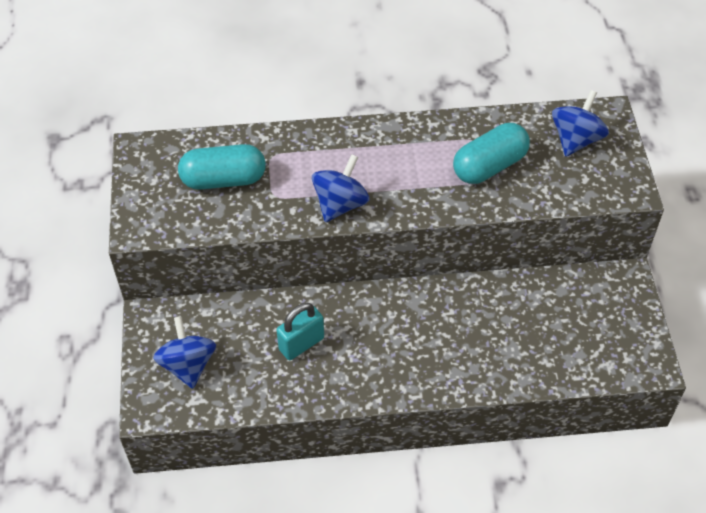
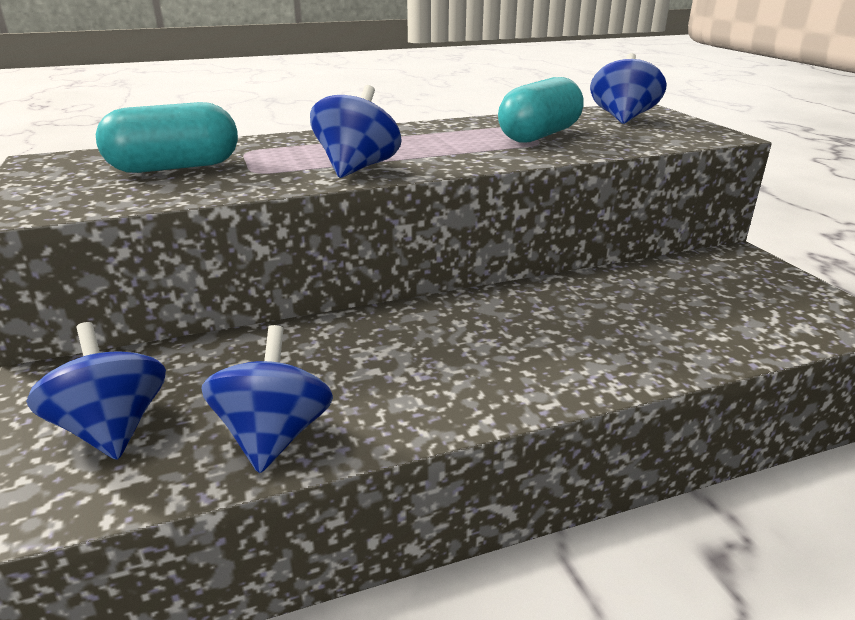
camera: 15 degrees left, 25 degrees down
turquoise padlock [276,303,324,360] -> none
none -> blue spinning top [202,325,333,473]

